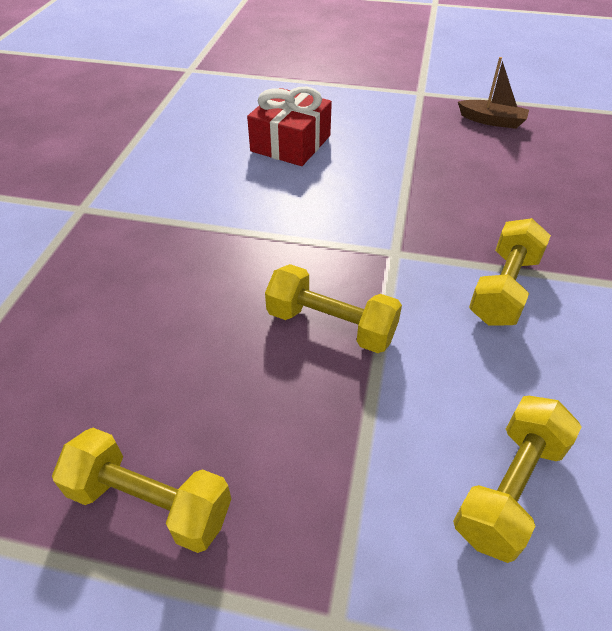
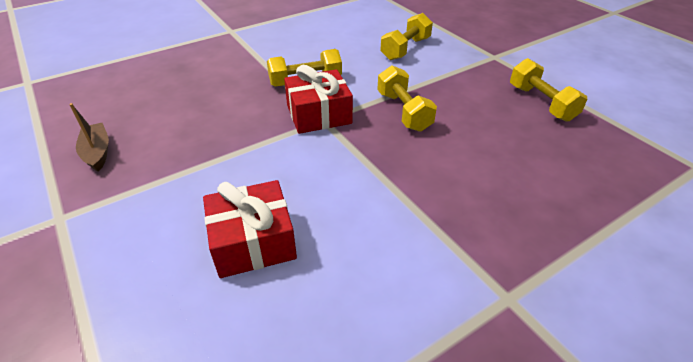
camera: 135 degrees left, 5 degrees down
yellow dumbbell [453,396,581,563] -> yellow dumbbell turned 45 degrees counterclockwise [380,13,433,61]
none -> red gift [284,65,353,134]

